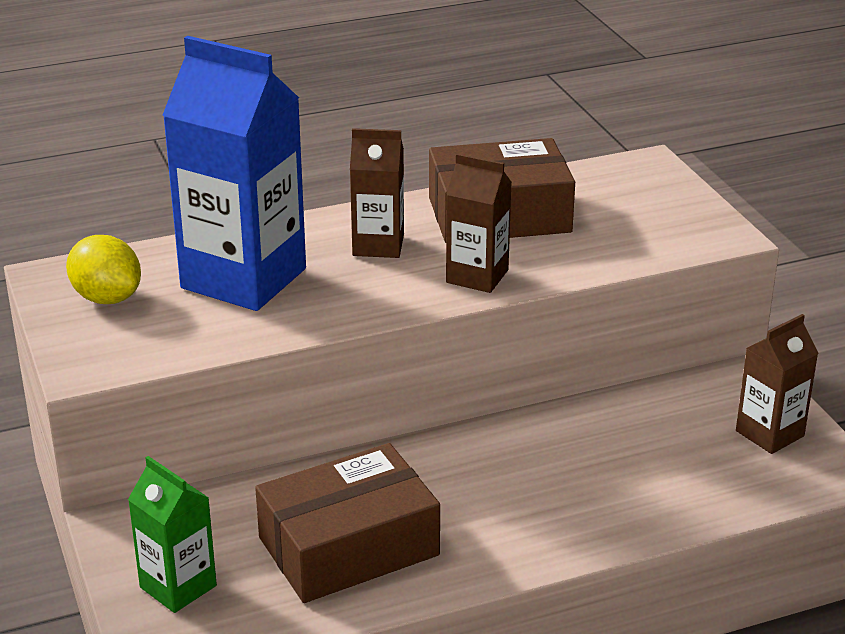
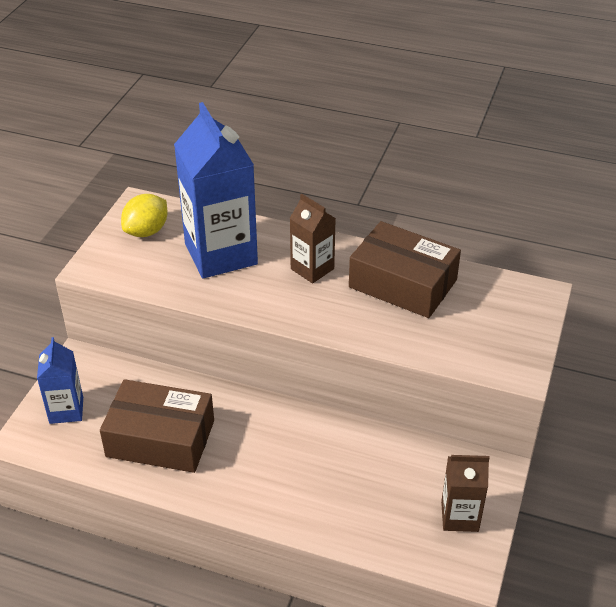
camera: 40 degrees right, 10 degrees up
yellow lemon [66,235,141,304] -> yellow lemon turned 45 degrees clockwise [121,194,168,237]
green carton [128,456,217,613] -> blue carton [37,337,83,424]
brown carton [446,153,512,293] -> none

